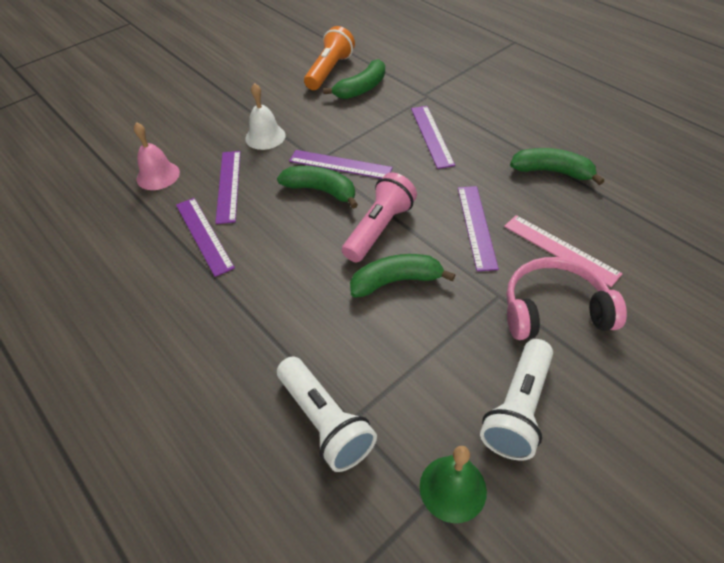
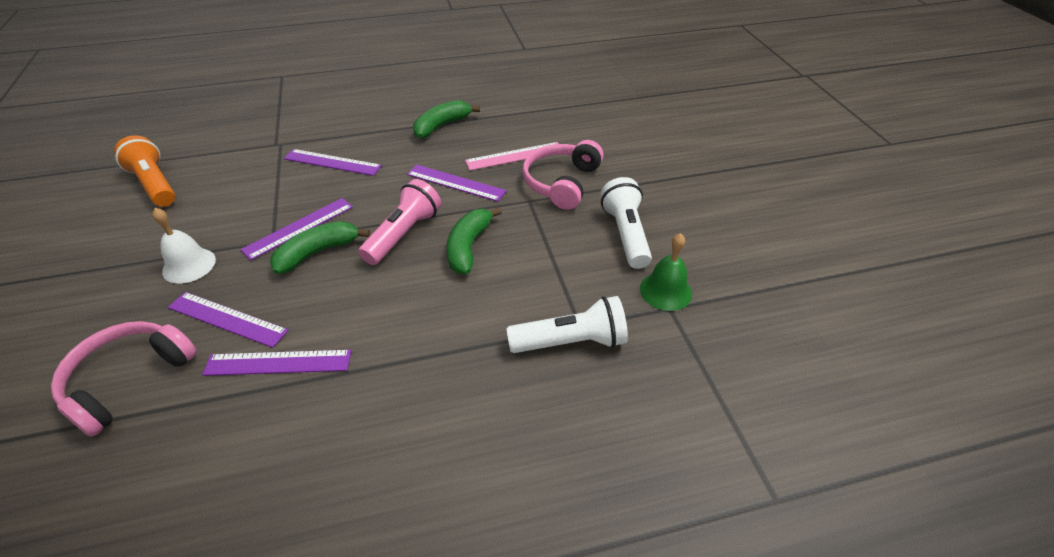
camera: 65 degrees left, 5 degrees down
pink bell [134,122,180,190] -> pink headphones [51,321,197,437]
green banana [323,59,385,99] -> none
pink flashlight [342,172,417,262] -> pink flashlight turned 60 degrees clockwise [358,179,441,265]
white flashlight [480,339,553,461] -> white flashlight turned 150 degrees counterclockwise [601,177,652,269]

